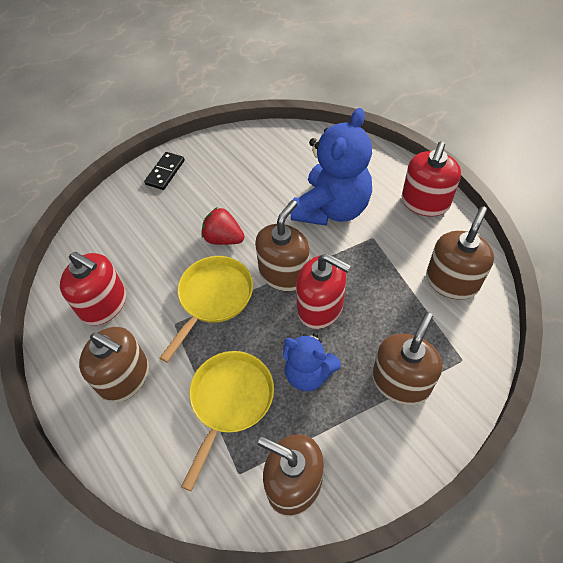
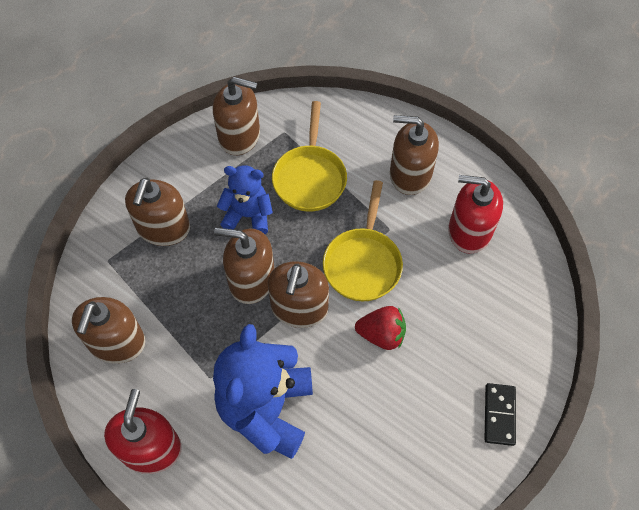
camera: 160 degrees right, 5 degrees up
red soap dispenser [296,254,351,329] -> brown soap dispenser [214,228,275,304]

